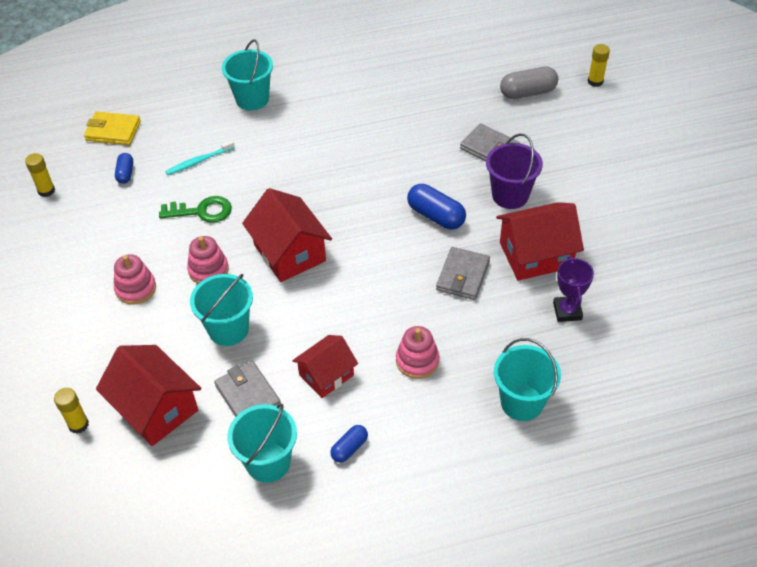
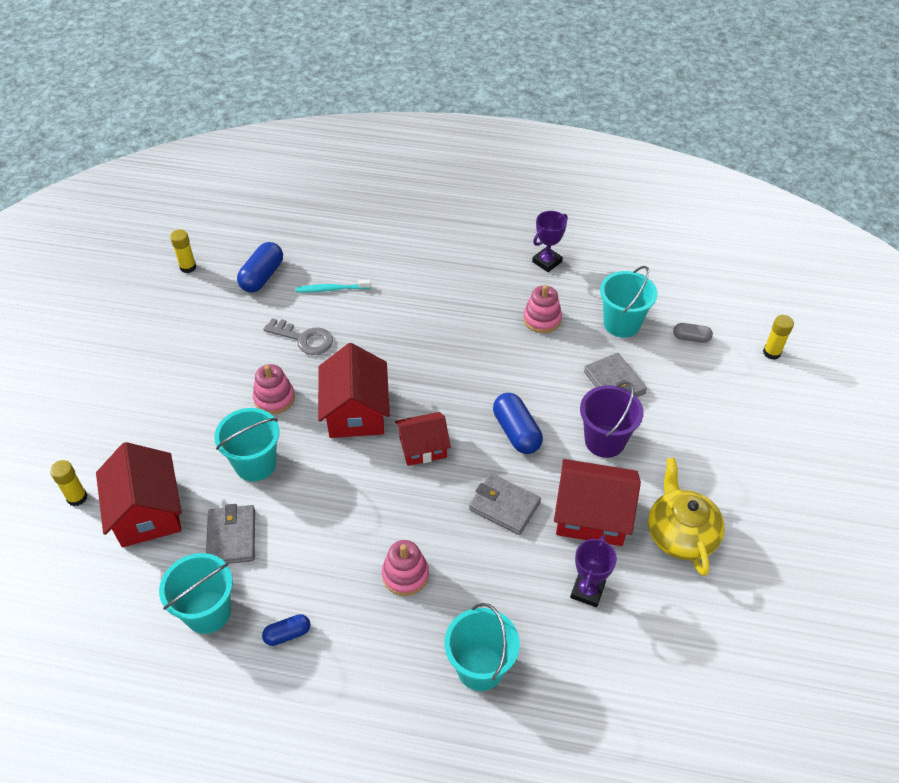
camera: 25 degrees right, 0 degrees up
yellow wallet [84,112,141,145] -> none
pink stacking toy [114,254,156,305] -> pink stacking toy moved to [523,285,562,333]
blue capsule [115,153,133,184] -> blue capsule [237,242,283,293], size x1.71
green key [159,196,232,223] -> grey key [263,318,333,355]
turquoise bucket [222,40,273,110] -> turquoise bucket moved to [600,266,657,338]
red house [292,335,358,398] -> red house moved to [395,412,451,466]
grey wallet [436,247,490,300] -> grey wallet turned 75 degrees clockwise [469,473,541,535]
grey capsule [500,67,558,99] -> grey capsule [673,323,713,343], size x0.58
none -> purple trophy [532,211,568,272]
none -> yellow teapot [648,457,725,576]

